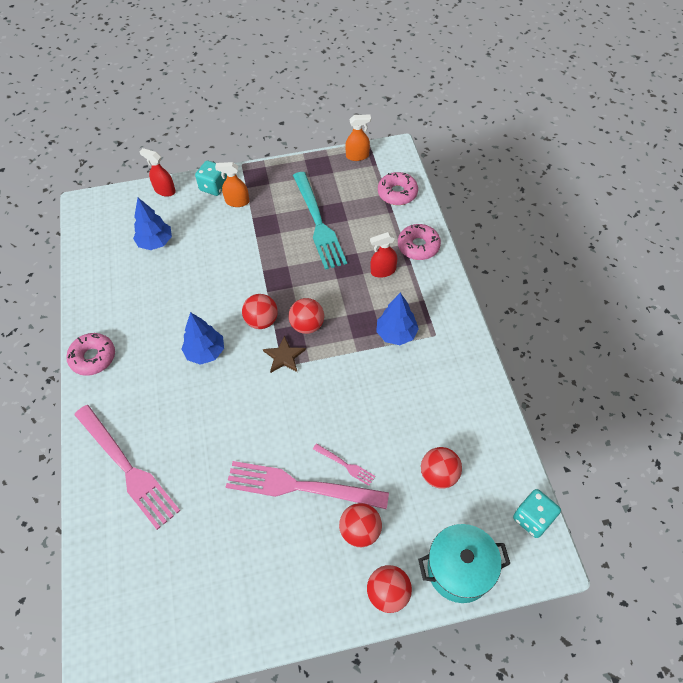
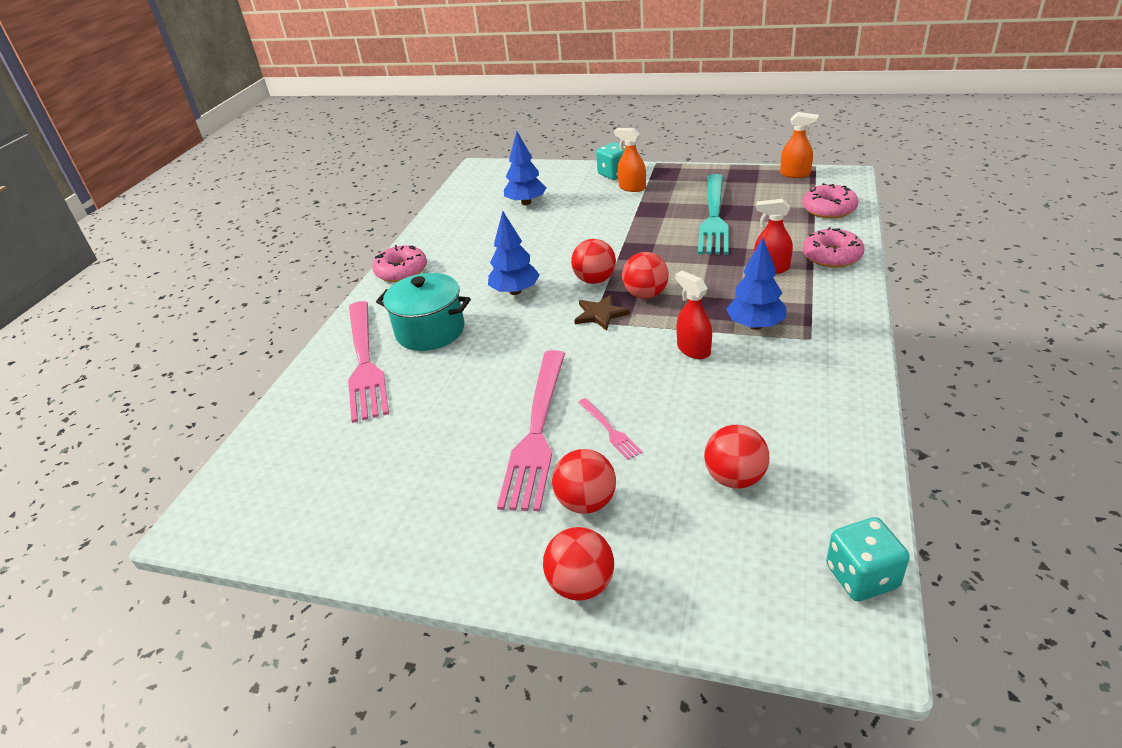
camera: 30 degrees right, 20 degrees down
red spray bottle [139,148,176,197] -> red spray bottle moved to [675,271,712,359]
pink fork [226,461,389,509] -> pink fork turned 120 degrees counterclockwise [497,350,565,512]
turquoise pot [418,524,510,603] -> turquoise pot moved to [376,273,471,351]

